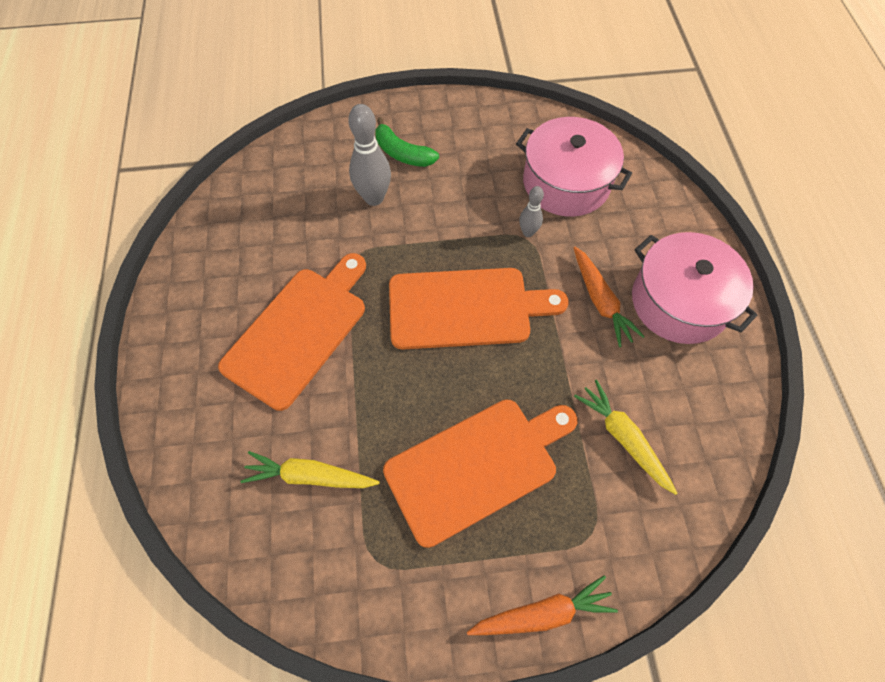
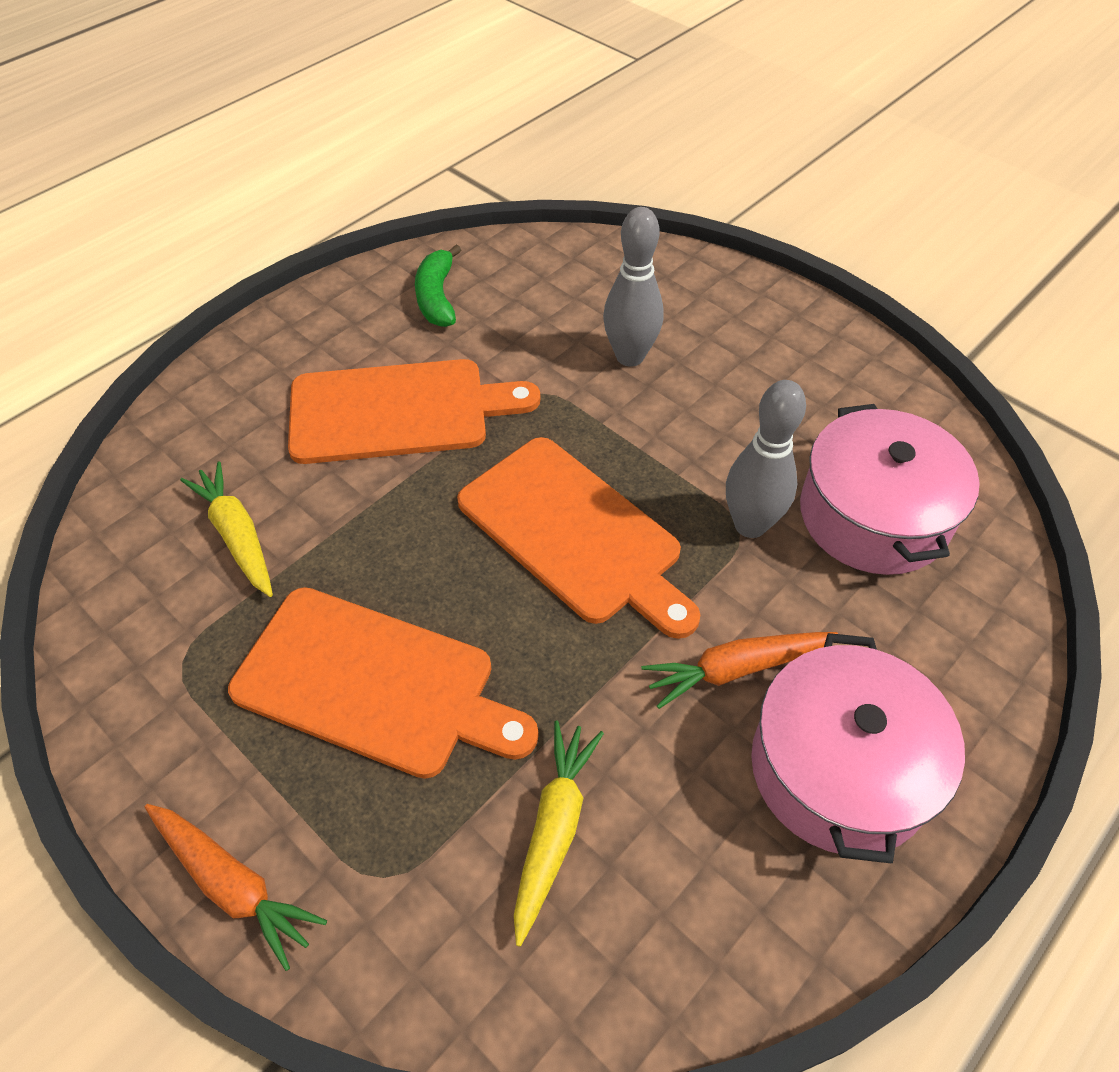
camera: 50 degrees right, 10 degrees down
green banana [375,117,439,167] -> green banana moved to [415,245,461,327]
grey bowling pin [519,186,544,237] -> grey bowling pin [726,380,806,538], size x1.79
orange carrot [573,247,645,347] -> orange carrot turned 45 degrees clockwise [641,632,838,709]

